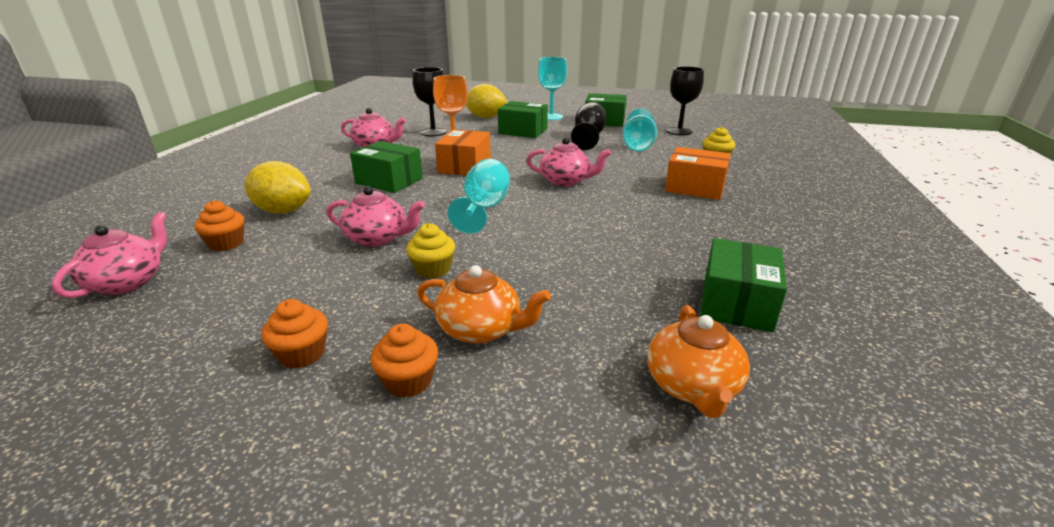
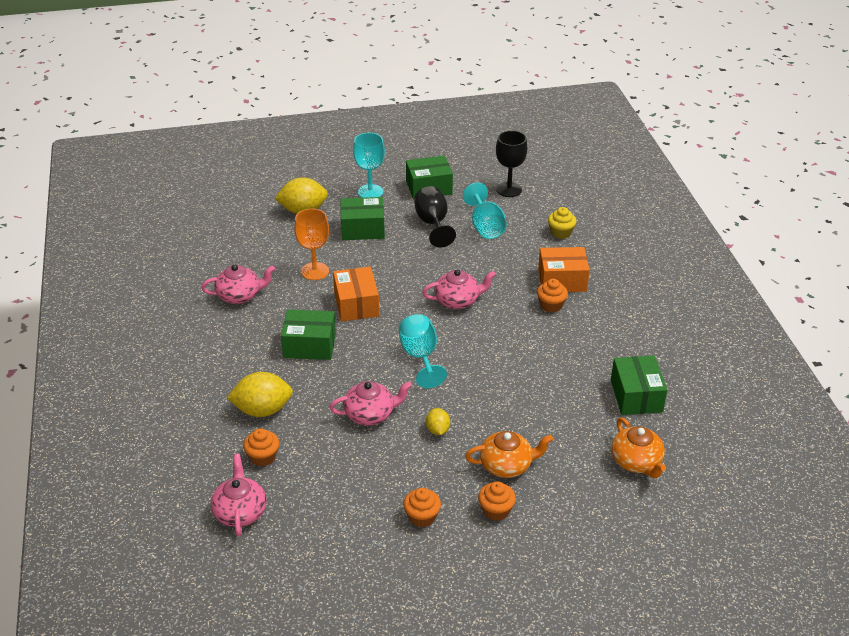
camera: 25 degrees left, 10 degrees up
yellow cupcake [406,223,455,279] -> yellow lemon [426,408,450,435]
black goblet [413,67,446,136] -> none
none -> orange cupcake [537,279,568,313]

